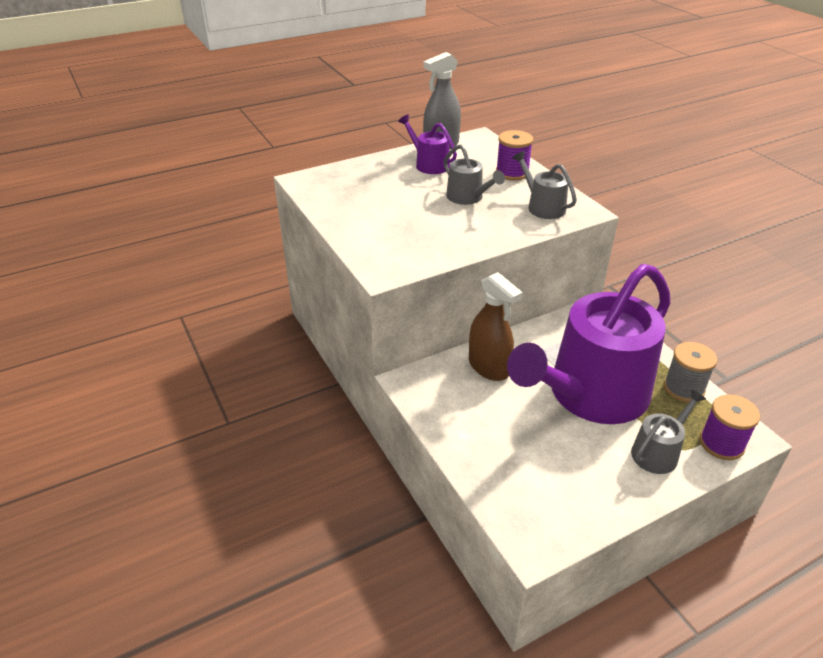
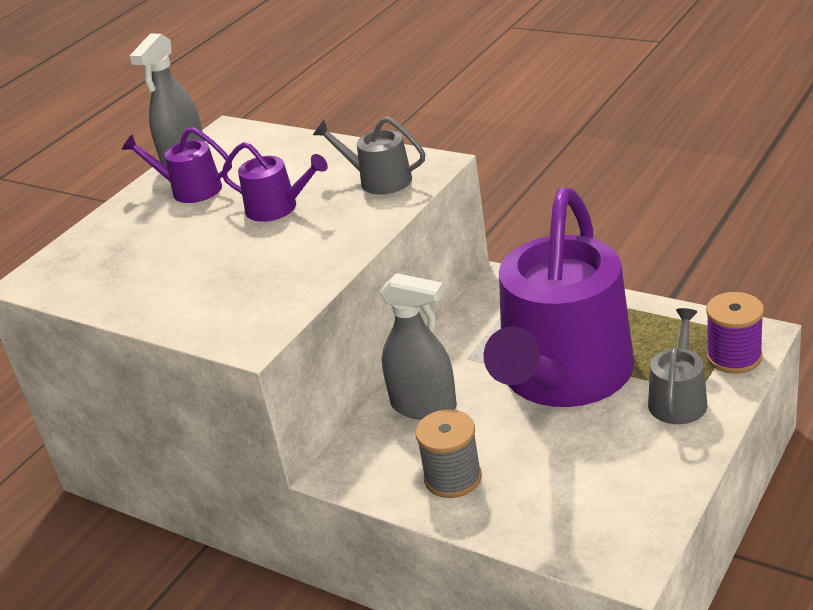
camera: 25 degrees left, 5 degrees down
grey watering can [443,144,505,205] -> purple watering can [222,142,328,222]
brown spray bottle [469,272,523,381] -> grey spray bottle [380,273,457,420]
purple spool [496,130,533,181] -> none
grey spool [664,342,717,402] -> grey spool moved to [416,409,482,498]

